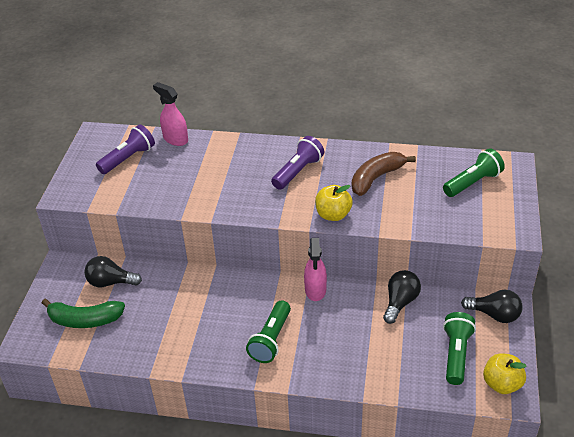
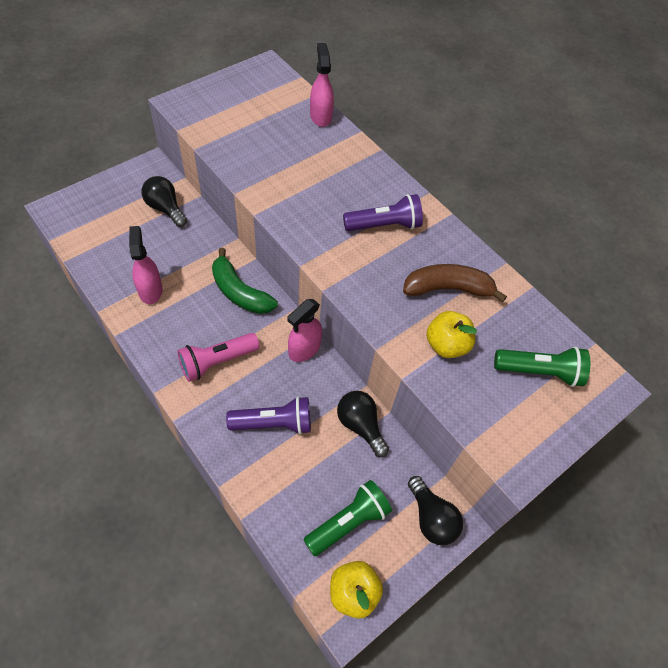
camera: 35 degrees right, 15 degrees up
green banana [42,299,125,328] -> green banana moved to [212,248,278,314]
purple flashlight [96,124,155,174] -> purple flashlight moved to [226,396,311,435]
green flashlight [246,300,291,363] -> pink flashlight [177,333,259,382]
yellow apple [315,185,353,221] -> yellow apple moved to [426,311,477,358]
black light bulb [383,270,421,324] -> black light bulb turned 105 degrees counterclockwise [337,391,389,457]
none -> pink spray bottle [129,226,162,304]

